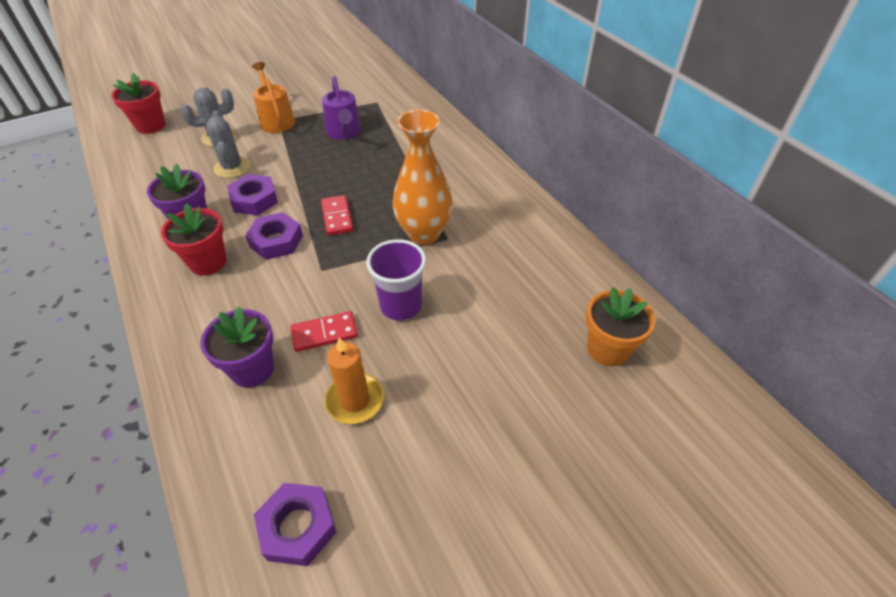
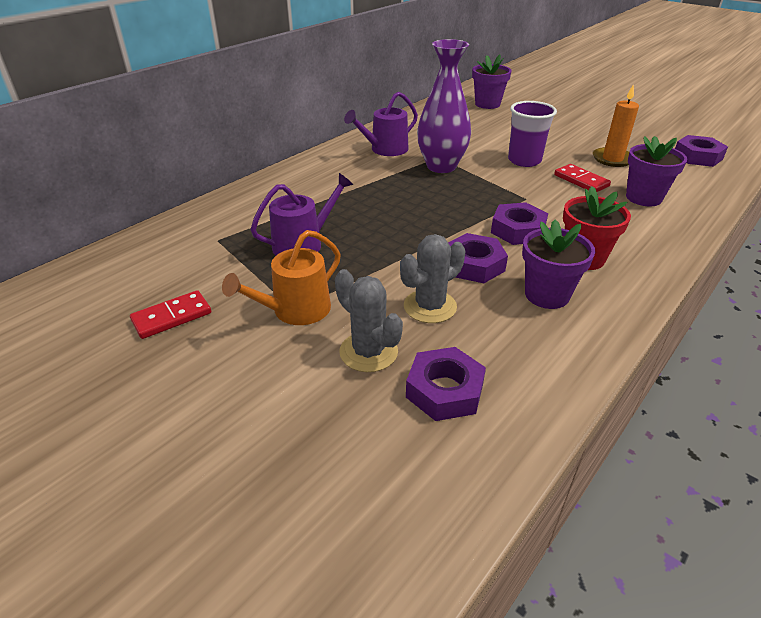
camera: 110 degrees left, 10 degrees down
red flower pot [111,73,165,134] -> none
red domino [321,195,353,236] -> red domino moved to [130,290,211,339]
orange vase [392,109,453,245] -> purple vase [417,39,471,173]
orange flower pot [586,287,655,366] -> purple flower pot [472,55,512,109]
none -> purple watering can [344,91,418,156]
none -> purple nut [406,347,486,421]

